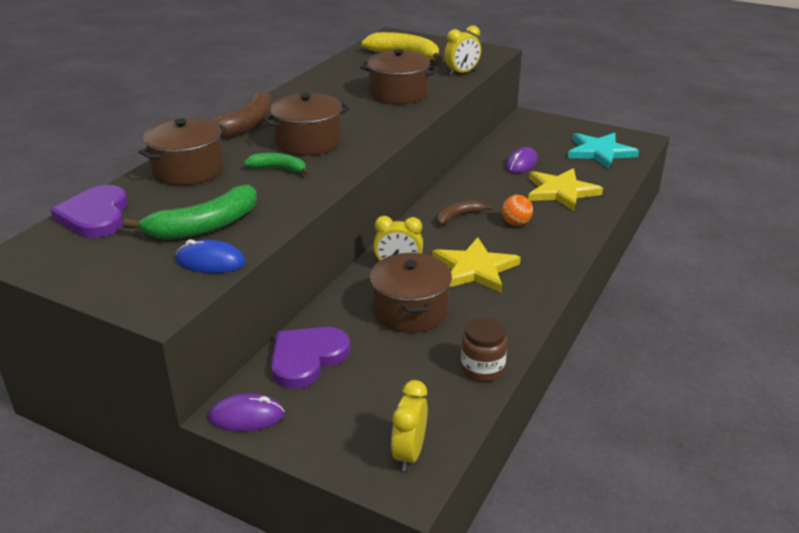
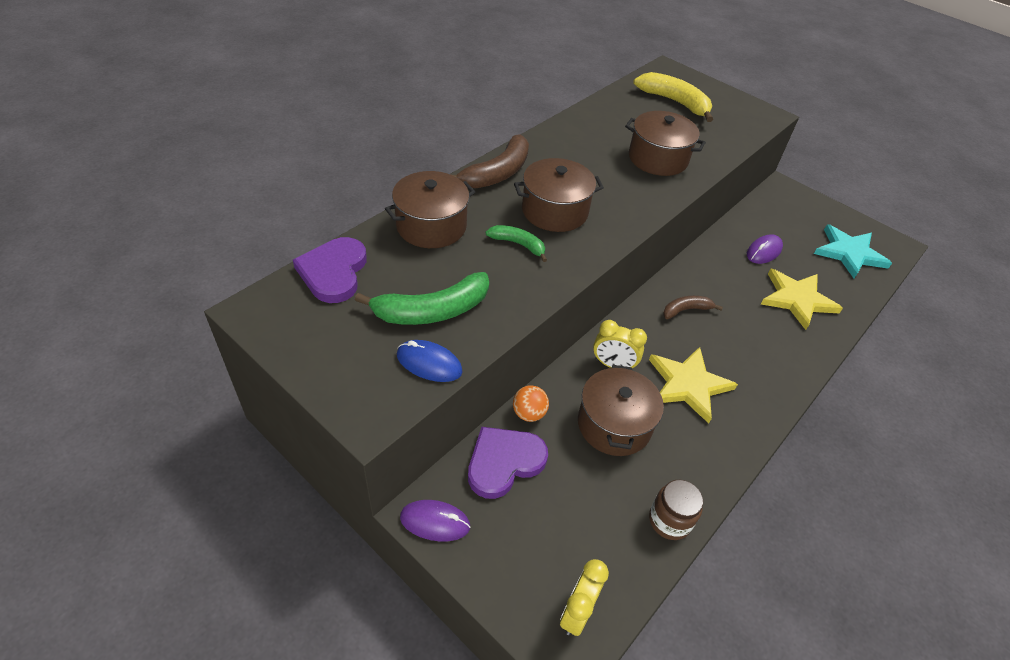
camera: 10 degrees right, 15 degrees up
yellow clock [444,25,481,76] -> none
orange ball [502,195,533,226] -> orange ball moved to [513,385,549,422]

